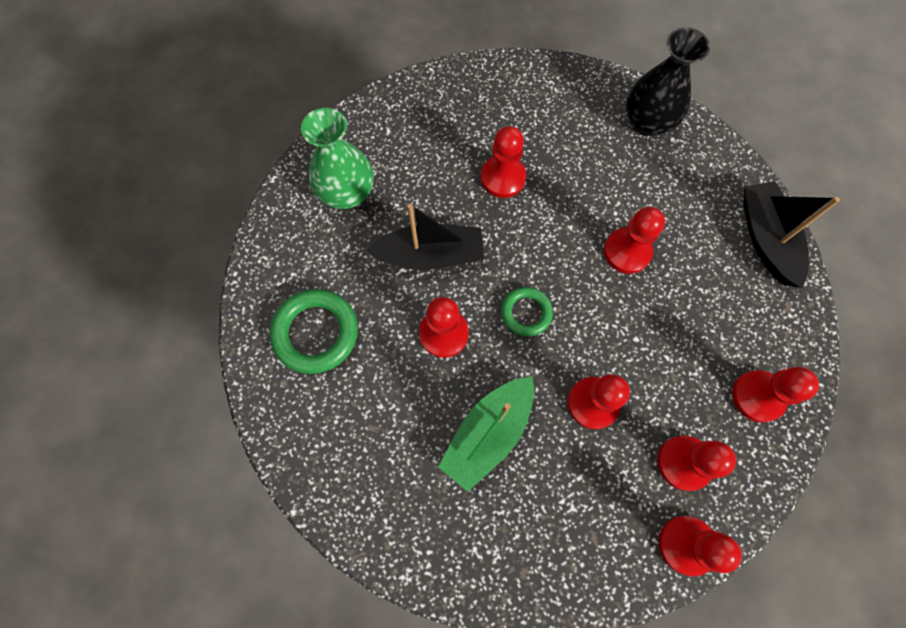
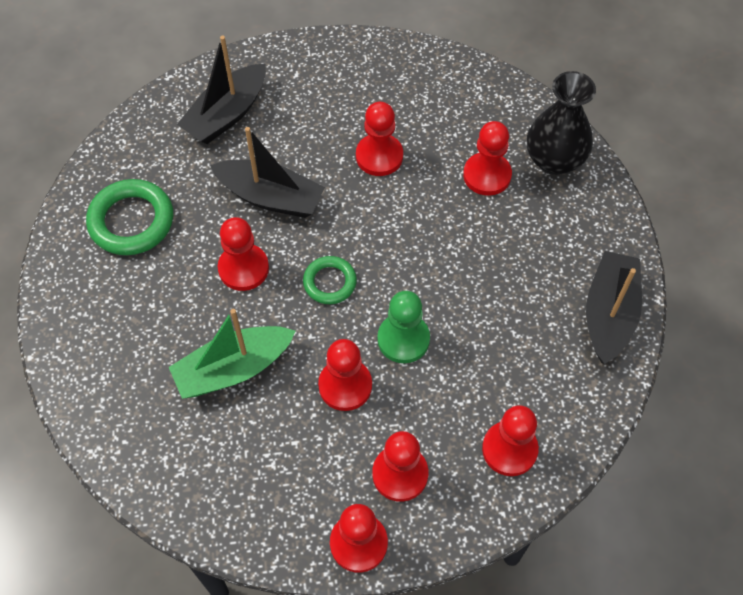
camera: 25 degrees right, 10 degrees down
green vase [301,108,374,209] -> black boat [177,36,266,144]
red pawn [604,207,665,274] -> red pawn moved to [463,121,512,196]
none -> green pawn [377,291,430,363]

